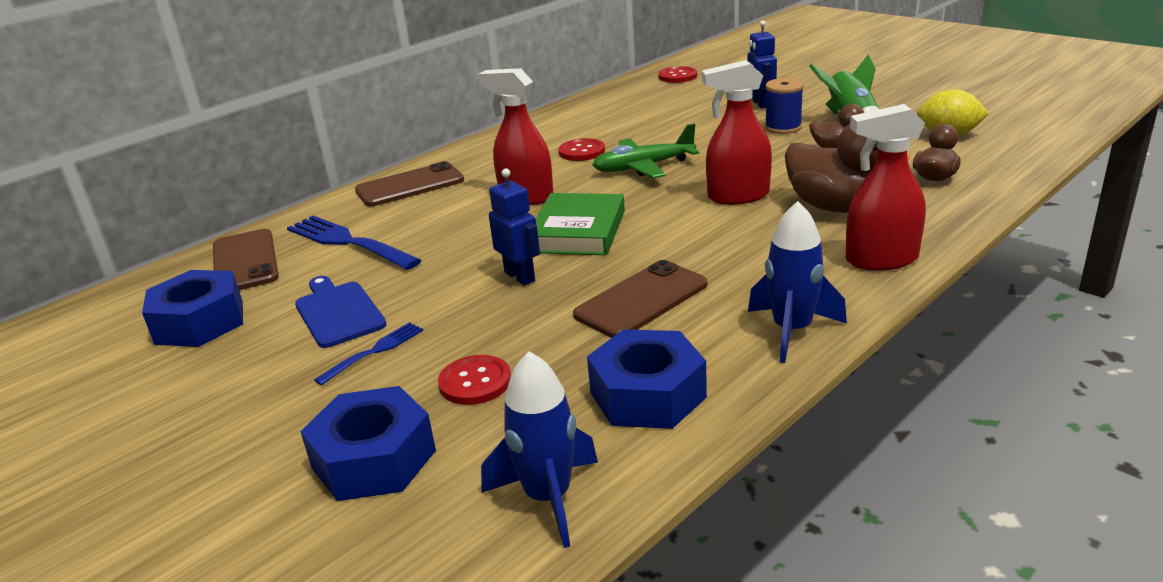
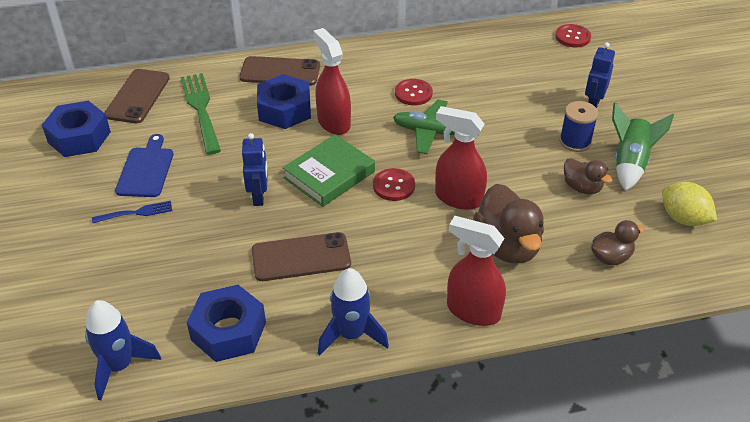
camera: 30 degrees right, 15 degrees up
blue fork [287,216,421,270] -> green fork [181,73,221,155]
blue nut [300,386,436,501] -> blue nut moved to [257,74,311,129]
red button [438,355,511,405] -> red button moved to [373,168,415,201]

